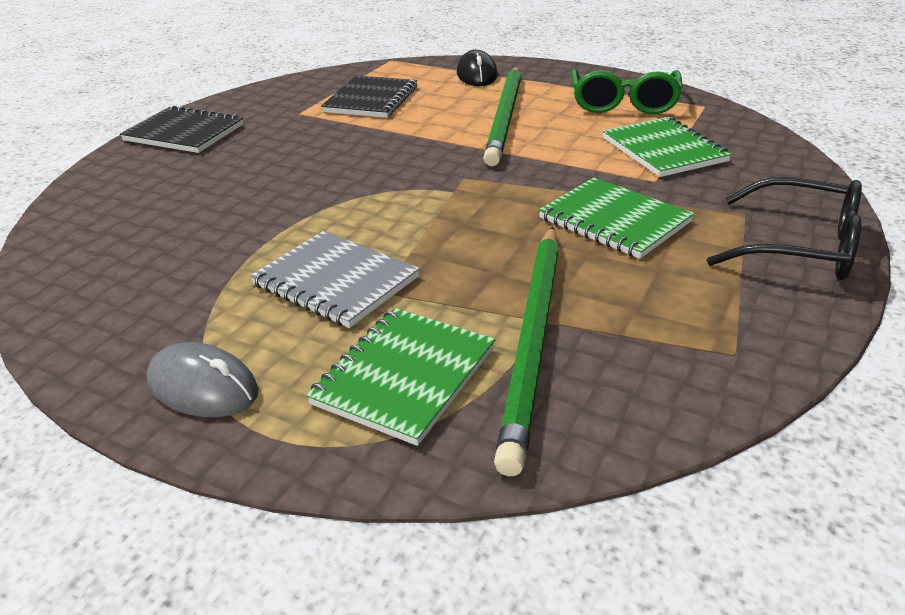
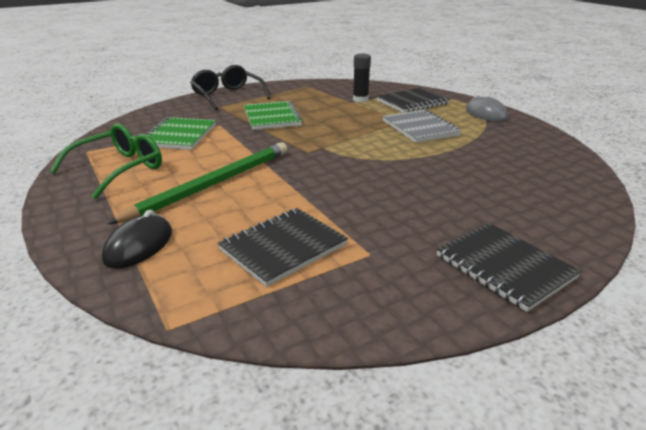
camera: 150 degrees left, 5 degrees down
green notebook [306,308,495,446] -> black notebook [377,88,450,113]
green pencil [494,226,559,476] -> black glue stick [353,53,371,102]

